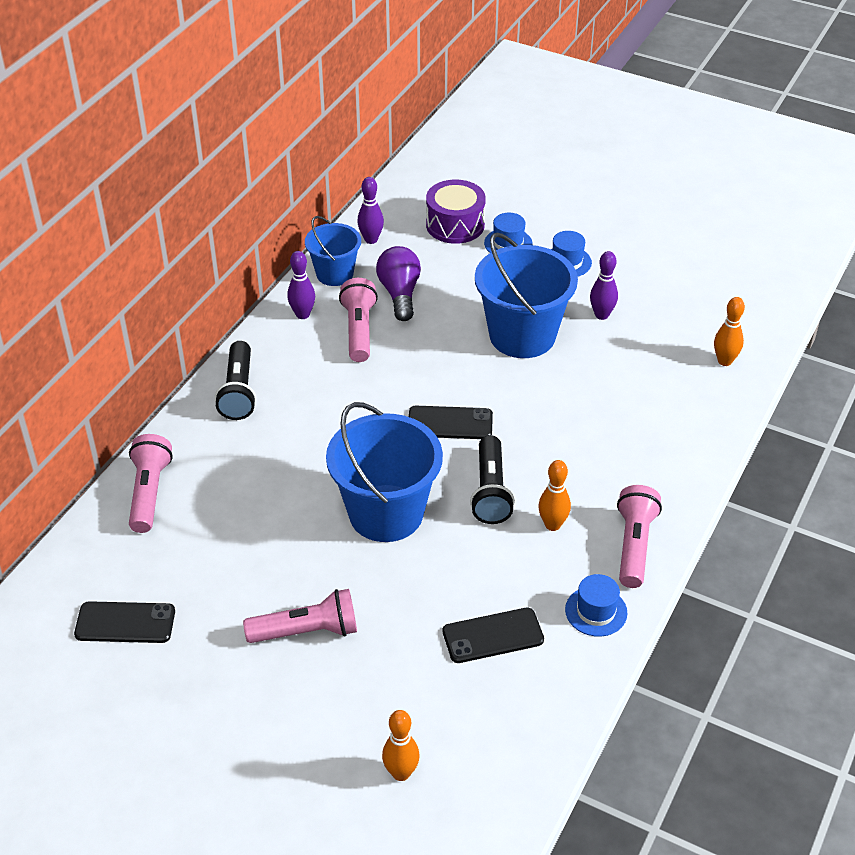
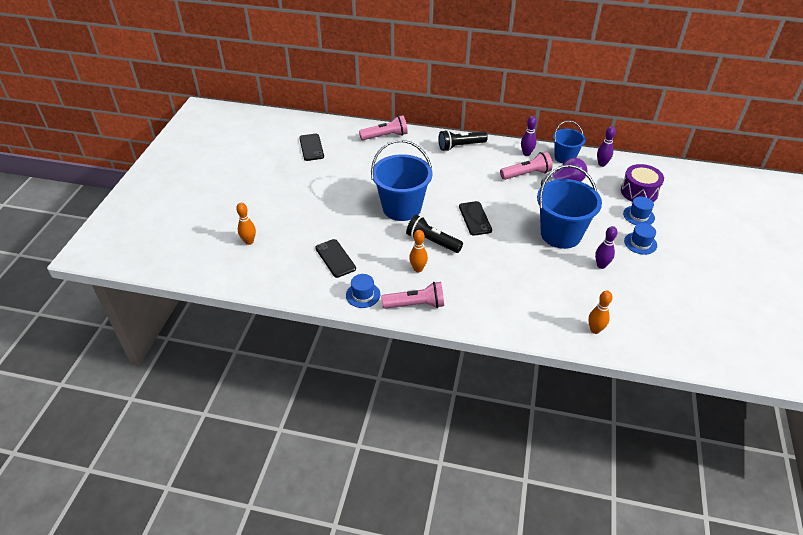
camera: 75 degrees right, 0 degrees up
pink flashlight [243,589,357,643] -> none
black flashlight [470,435,515,524] -> black flashlight turned 45 degrees clockwise [406,214,463,253]

